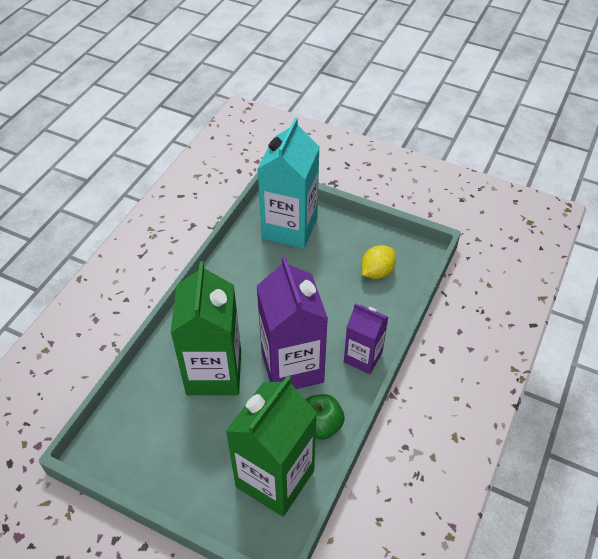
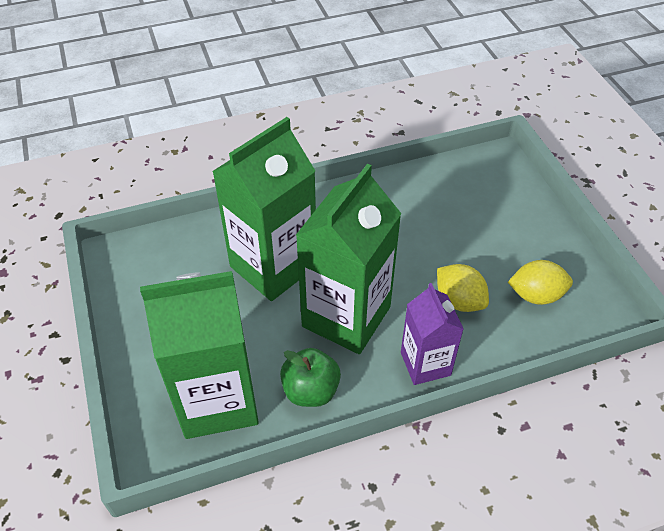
camera: 45 degrees right, 0 degrees up
turquoise carton [257,117,320,249] -> none
purple carton [257,256,328,389] -> green carton [296,164,402,354]
none -> yellow lemon [437,264,489,312]

